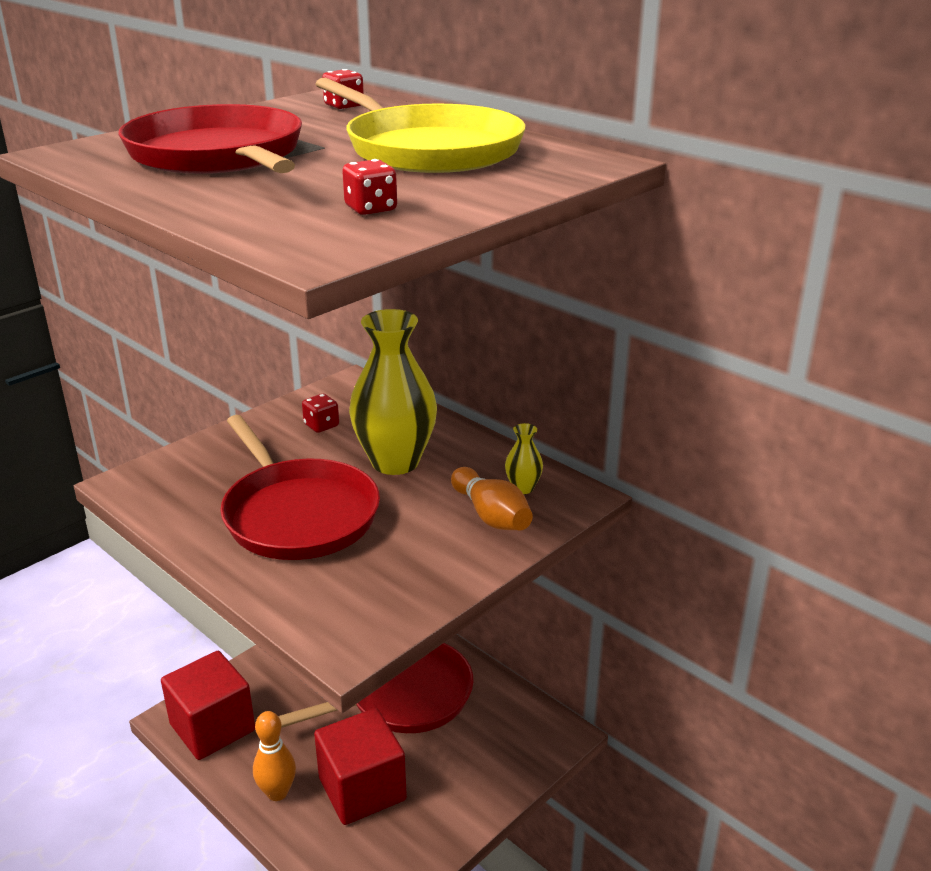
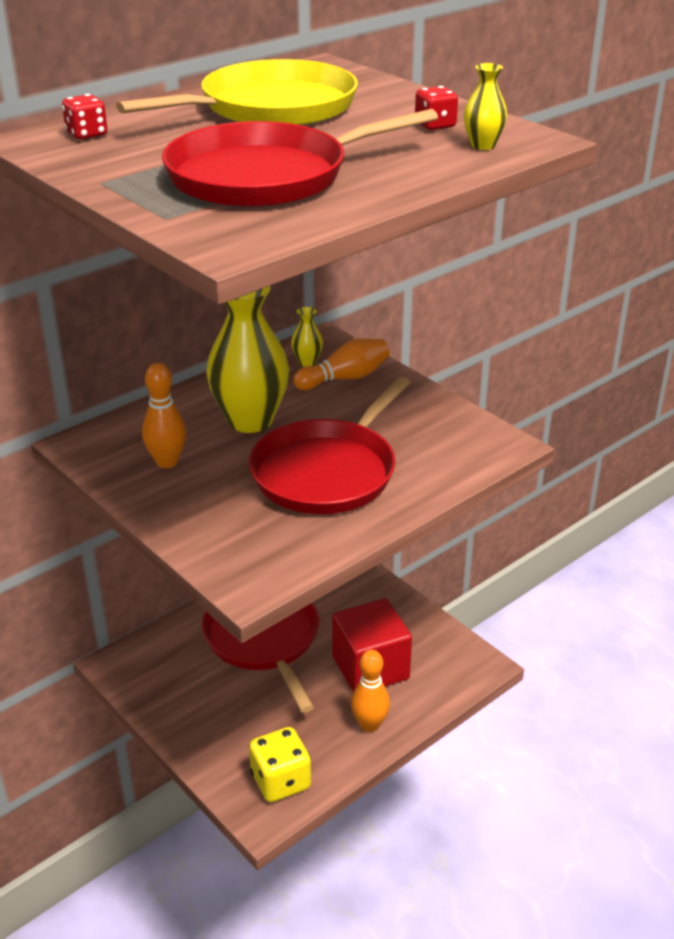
camera: 85 degrees left, 5 degrees up
red cube [161,651,255,760] -> yellow dice [249,727,311,802]
red pan [220,415,380,560] -> red pan turned 150 degrees clockwise [249,377,411,514]
red dice [302,394,339,433] -> orange bowling pin [142,363,187,468]
none -> yellow vase [464,63,507,150]

